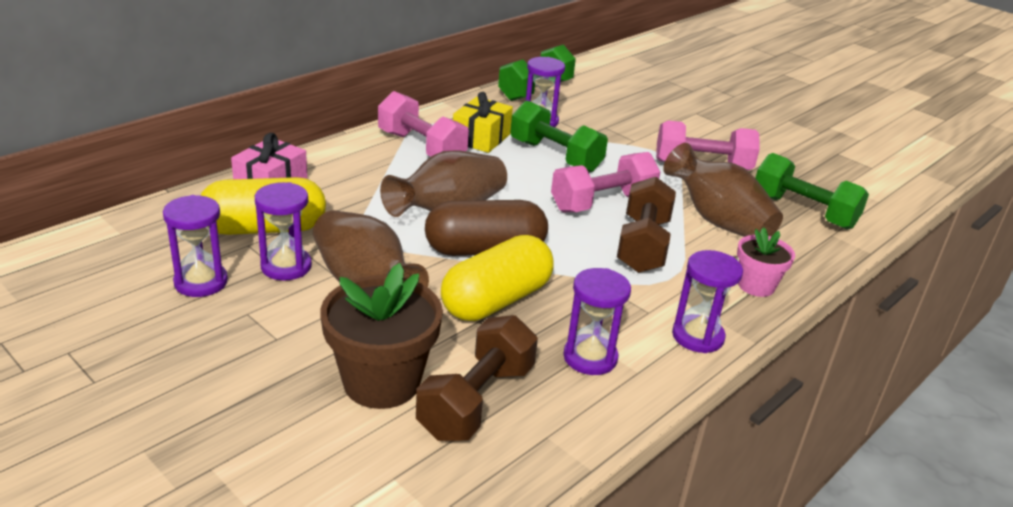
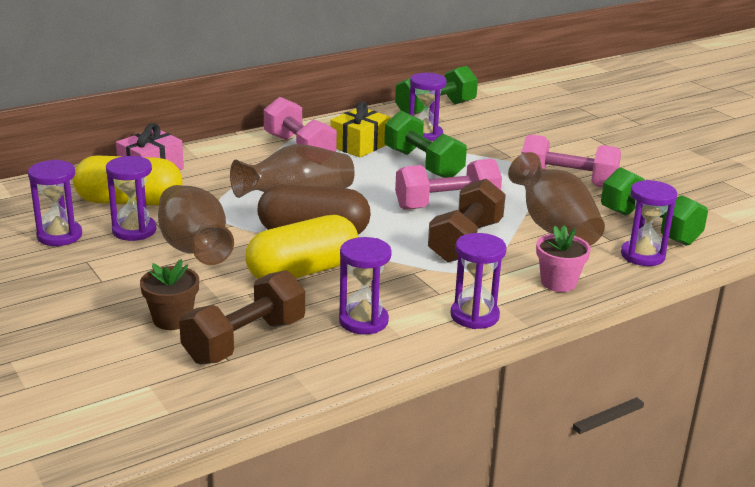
camera: 15 degrees right, 5 degrees down
brown flower pot [320,263,443,409] -> brown flower pot [140,259,199,330], size x0.58
none -> purple hourglass [621,180,677,266]

